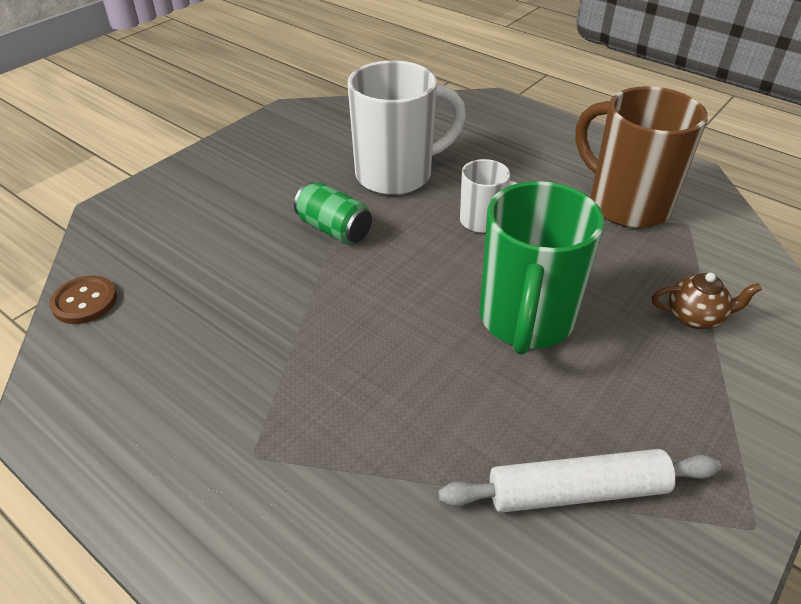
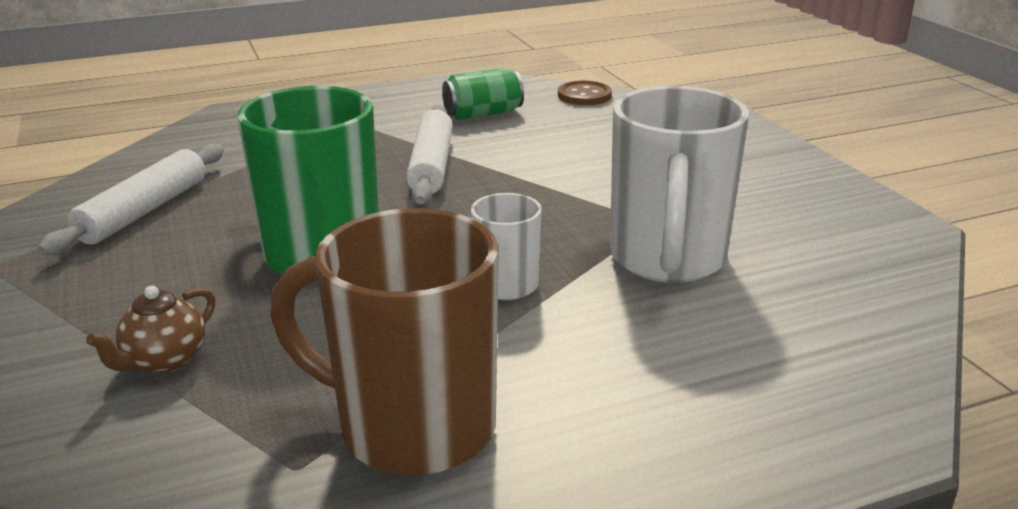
camera: 120 degrees right, 15 degrees down
green can [294,182,372,244] -> green can moved to [442,68,524,120]
brown mug [576,86,708,228] -> brown mug turned 150 degrees counterclockwise [270,208,499,475]
none -> white rolling pin [406,105,453,205]

